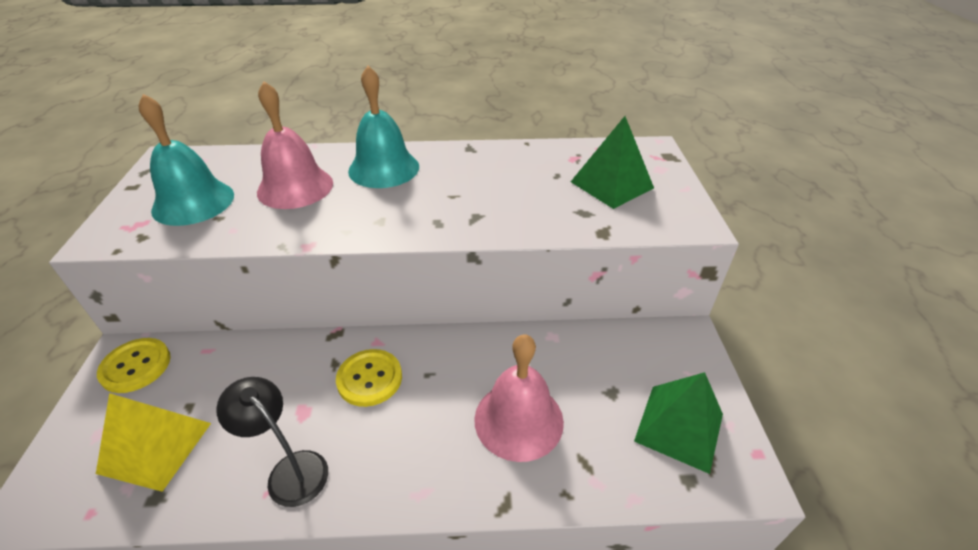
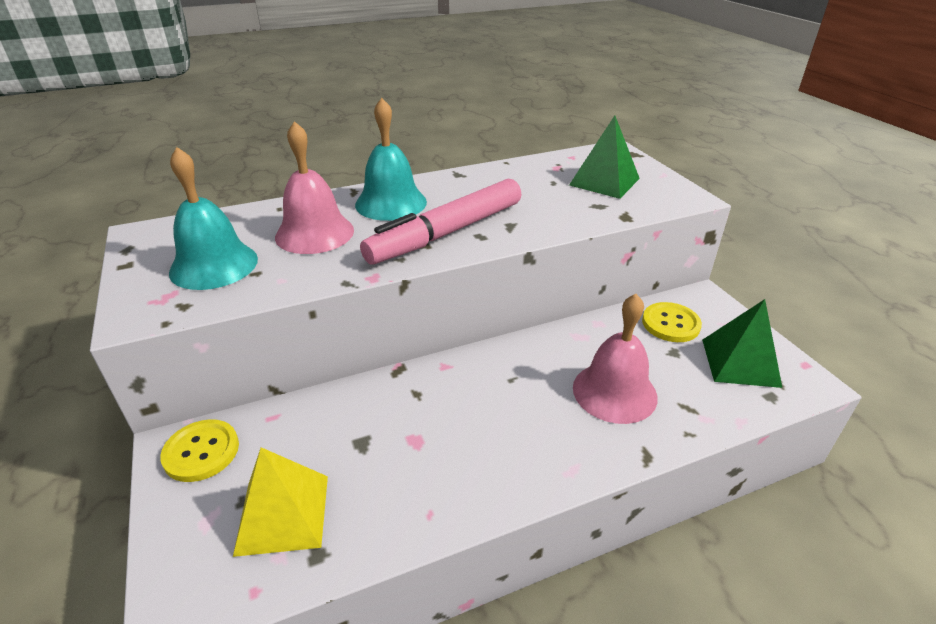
camera: 20 degrees left, 5 degrees down
black lamp [216,377,328,507] -> none
yellow button [336,349,402,407] -> yellow button moved to [642,302,702,342]
none -> pink marker [360,179,521,265]

